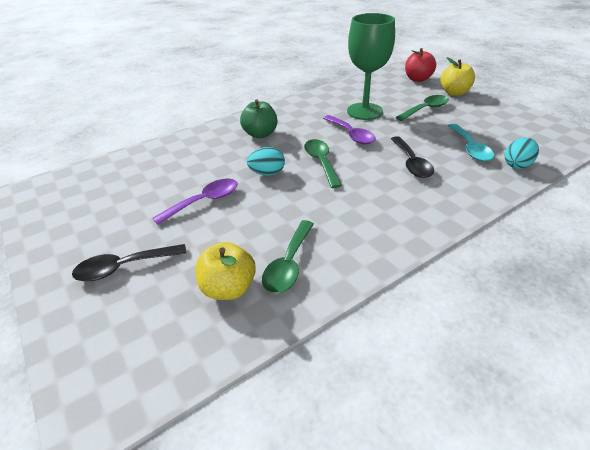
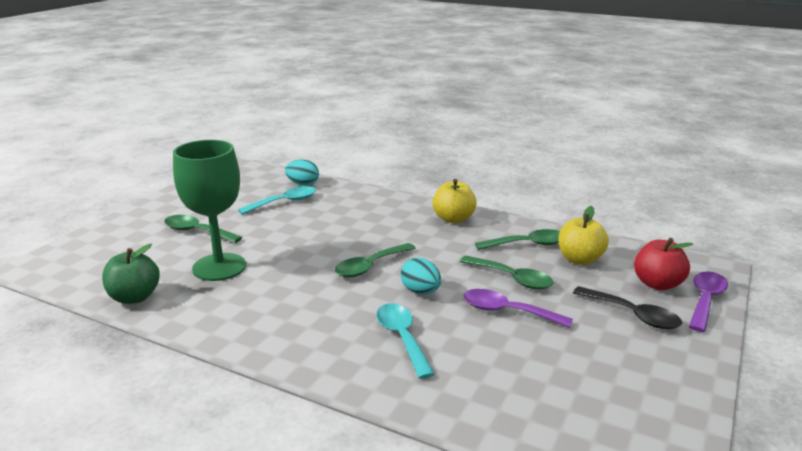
camera: 120 degrees left, 15 degrees down
green apple [240,99,277,138] -> green apple moved to [102,244,160,304]
purple spoon [323,115,376,144] -> purple spoon moved to [689,271,728,332]
black spoon [391,136,434,178] -> none
red apple [405,48,436,82] -> red apple moved to [634,238,693,290]
yellow apple [441,57,475,96] -> yellow apple moved to [432,179,477,223]
none -> turquoise spoon [376,303,434,379]
none -> green spoon [460,256,554,289]

